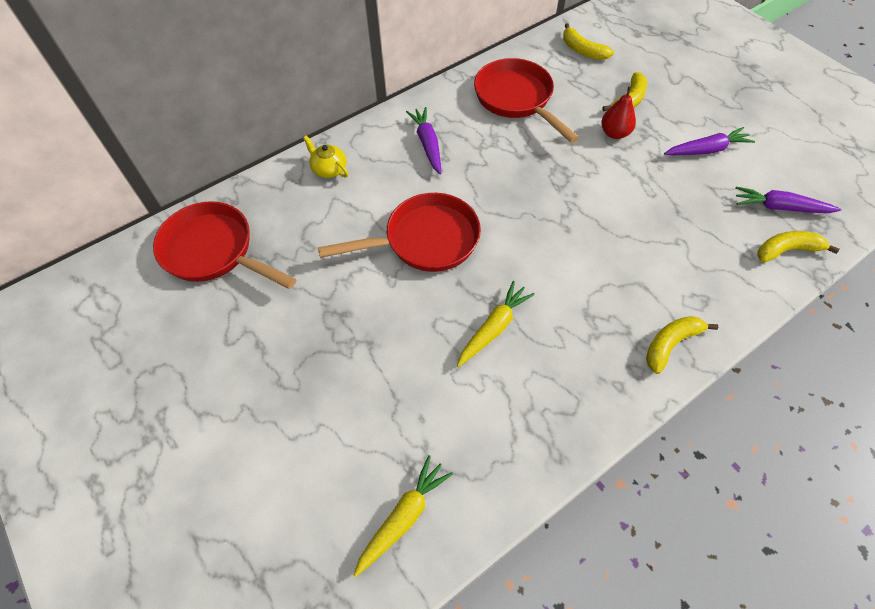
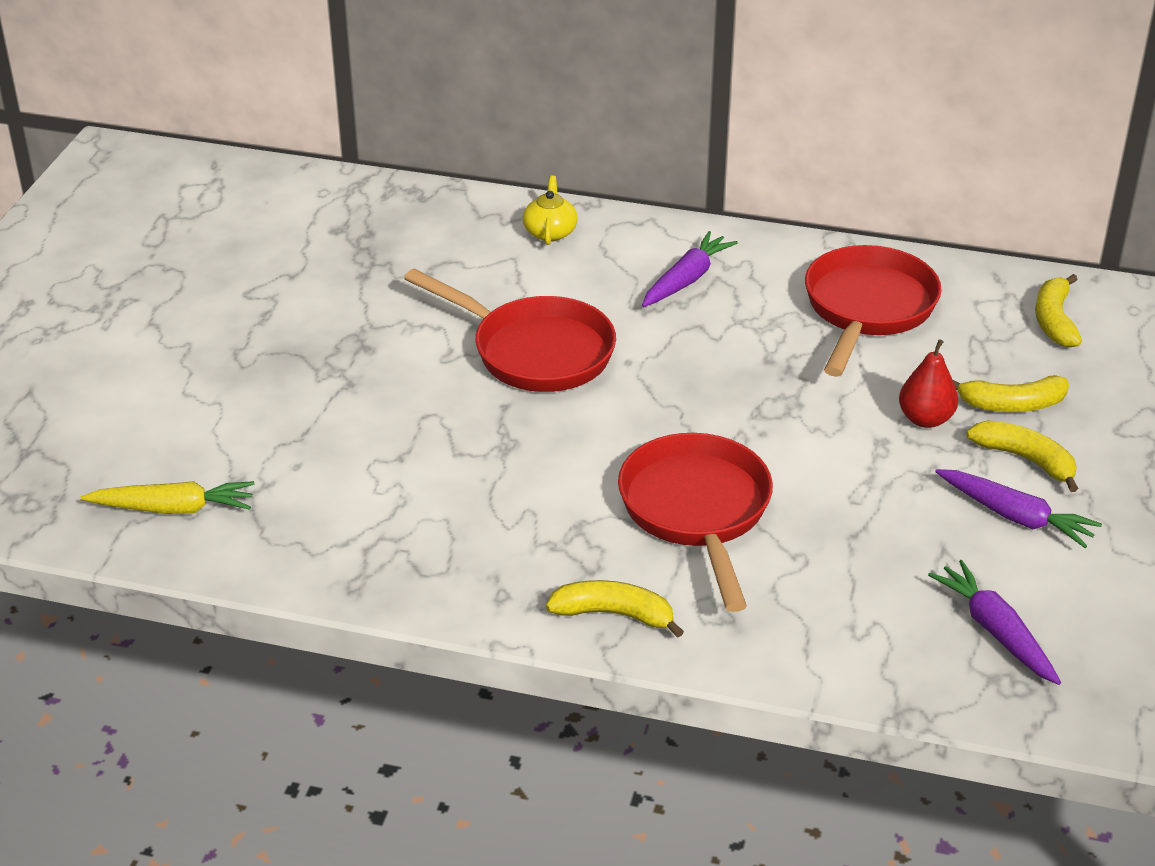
camera: 50 degrees right, 20 degrees down
red pan [153,201,297,289] -> red pan moved to [618,433,773,612]
yellow carrot [457,281,535,367] -> none
yellow banana [757,231,839,263] -> yellow banana moved to [966,420,1079,492]

